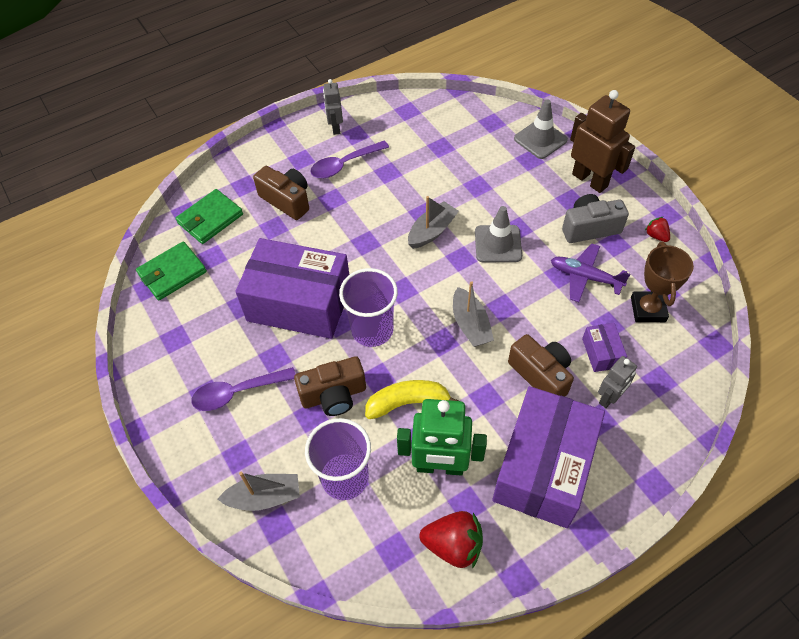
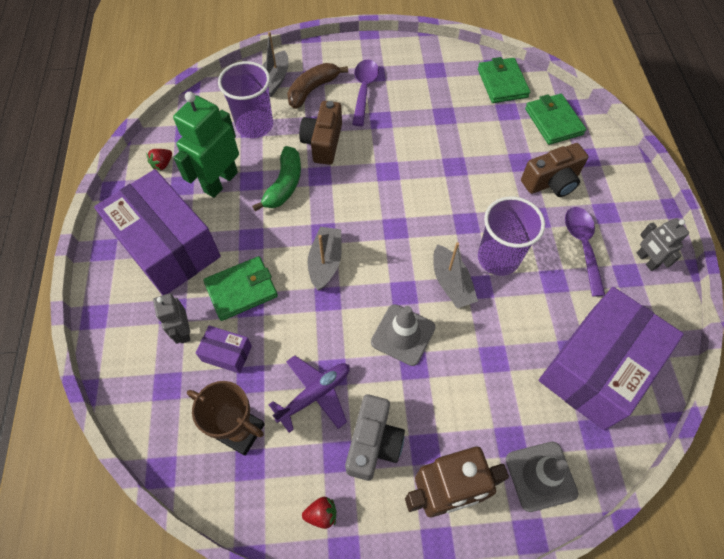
camera: 115 degrees right, 5 degrees up
purple box [235,238,349,339] -> purple box moved to [539,287,684,430]
grey robot [323,79,343,135] -> grey robot turned 135 degrees counterclockwise [637,218,689,271]
purple cup [339,268,398,347] -> purple cup moved to [478,196,545,276]
yellow banana [365,380,458,419] -> green banana [252,146,301,211]
red strawberry [419,511,483,569] -> red strawberry [146,149,172,170], size x0.53
grey boat [453,281,494,347] -> grey boat turned 90 degrees clockwise [308,227,342,290]
brown camera [508,334,574,397] -> green wallet [203,256,278,321]
none -> brown banana [287,63,348,109]

